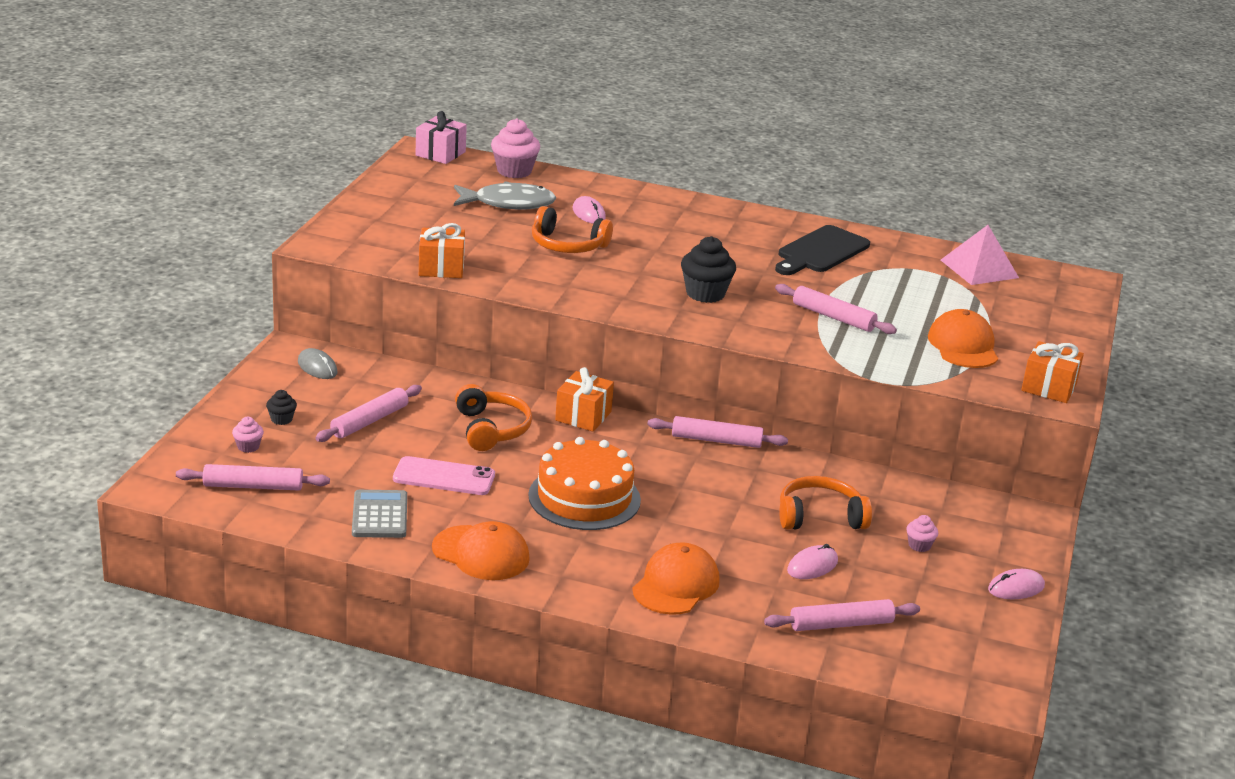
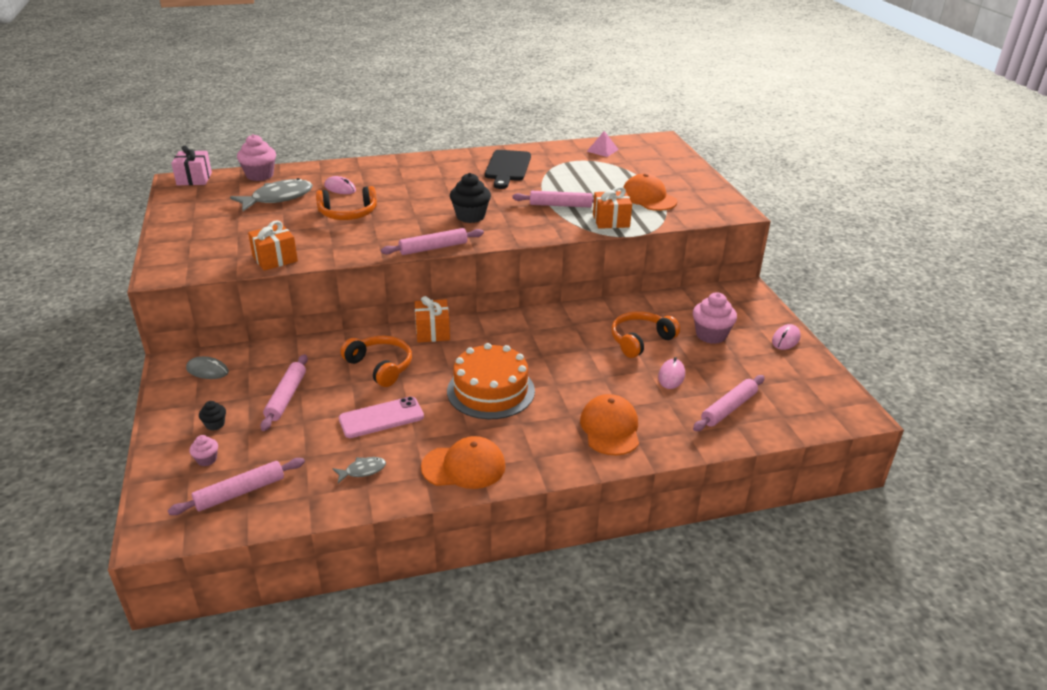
camera: 30 degrees left, 5 degrees up
grey calculator [352,490,407,538] -> grey fish [333,457,386,483]
pink rolling pin [647,416,788,448] -> pink rolling pin moved to [381,228,484,255]
pink cupcake [906,515,938,552] -> pink cupcake [693,292,737,344], size x1.95
pink pyramid [941,225,1019,285] -> pink pyramid [587,131,619,157], size x0.63
orange gift [1021,341,1084,403] -> orange gift moved to [593,187,632,229]

